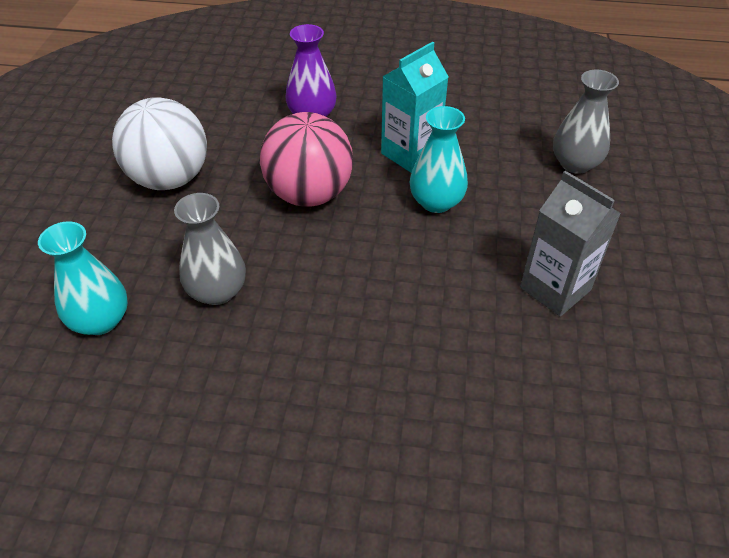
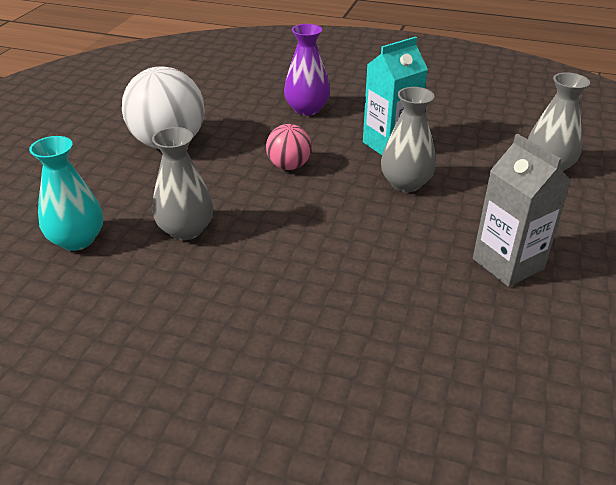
camera: 10 degrees right, 10 degrees down
pink ball [260,112,353,207] -> pink ball [266,124,312,170], size x0.54
turquoise vase [410,106,468,213] -> grey vase [381,87,436,192]

